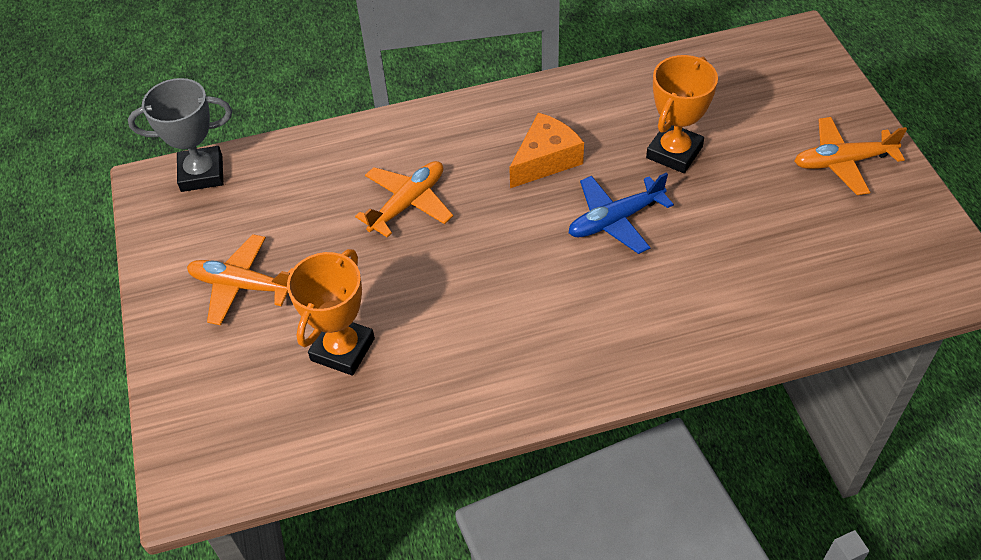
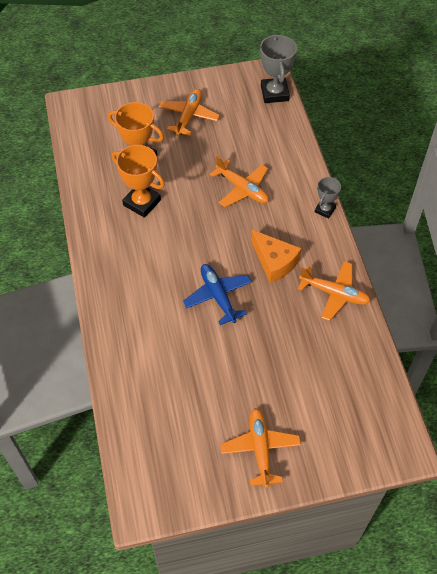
camera: 90 degrees right, 5 degrees up
orange trophy [646,55,718,173] -> orange trophy moved to [112,145,165,218]
none -> orange plane [298,261,371,321]
none -> grey trophy [315,177,341,219]

